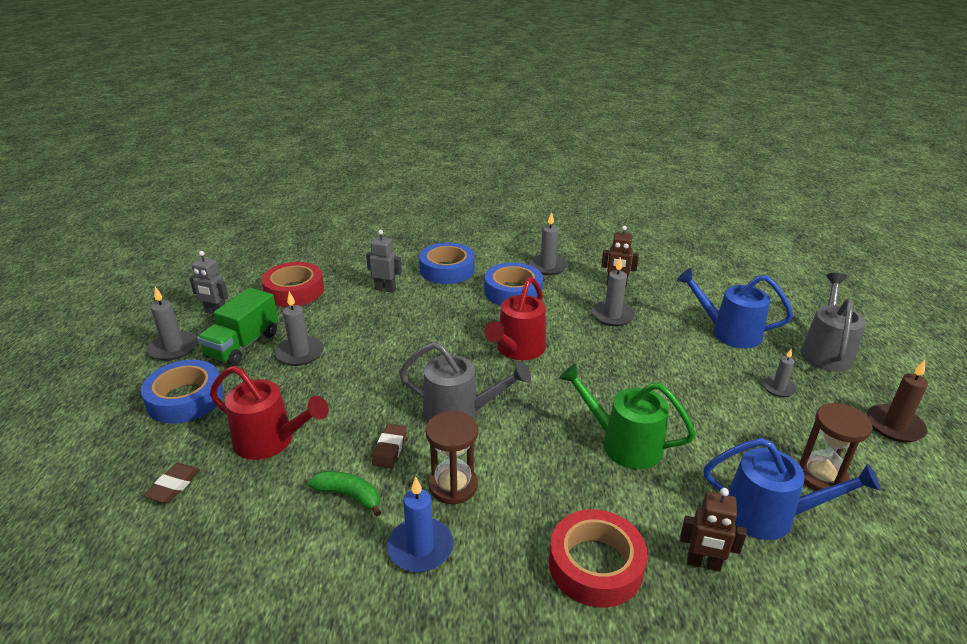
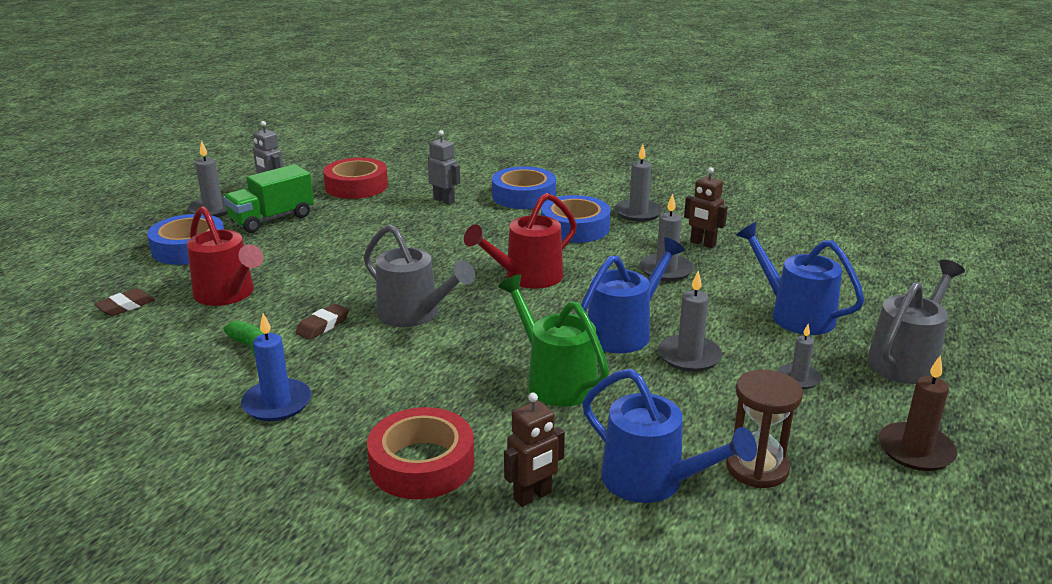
camera: 25 degrees right, 5 degrees down
grey candle [275,291,324,366] -> grey candle moved to [658,271,722,372]
brown hourglass [426,411,478,505] -> none
brown robot [680,488,747,572] -> brown robot turned 75 degrees counterclockwise [504,393,565,507]
none -> blue watering can [581,237,685,353]

